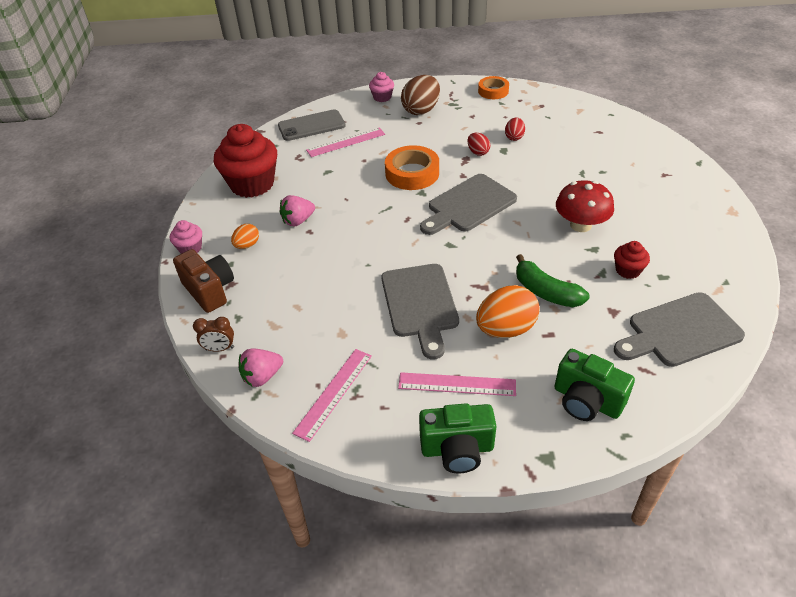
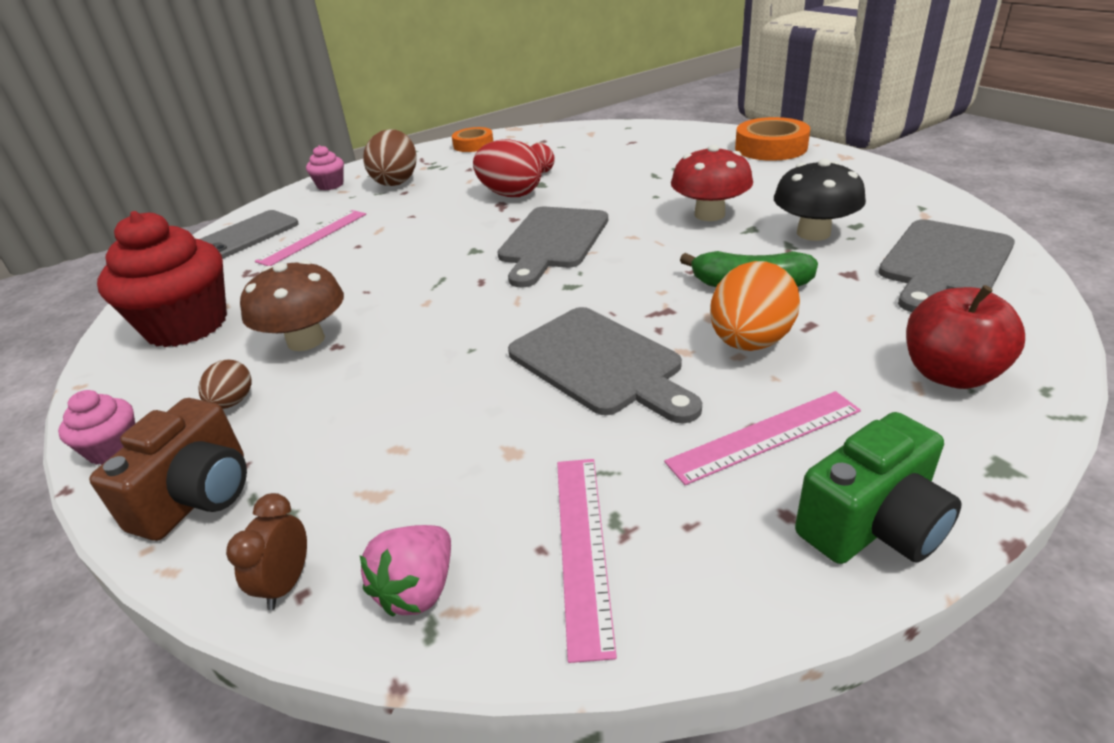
camera: 30 degrees left, 10 degrees down
brown camera [173,249,234,313] -> brown camera turned 90 degrees clockwise [89,398,247,541]
brown clock [193,317,234,352] -> brown clock turned 135 degrees clockwise [226,493,307,610]
orange egg [231,224,259,249] -> brown egg [198,360,252,409]
pink strawberry [280,195,315,227] -> brown mushroom [240,260,344,351]
orange tape [385,145,439,190] -> orange tape moved to [735,117,810,161]
red egg [468,133,490,156] -> red egg [473,139,542,197], size x1.87
green camera [554,349,635,421] -> red apple [906,285,1025,389]
red cupcake [614,241,650,279] -> black mushroom [774,159,866,241]

